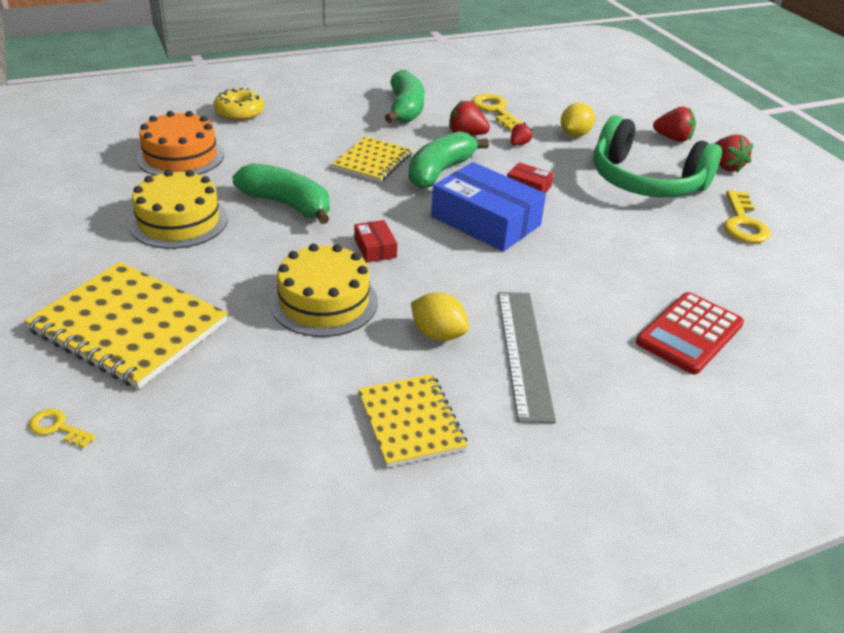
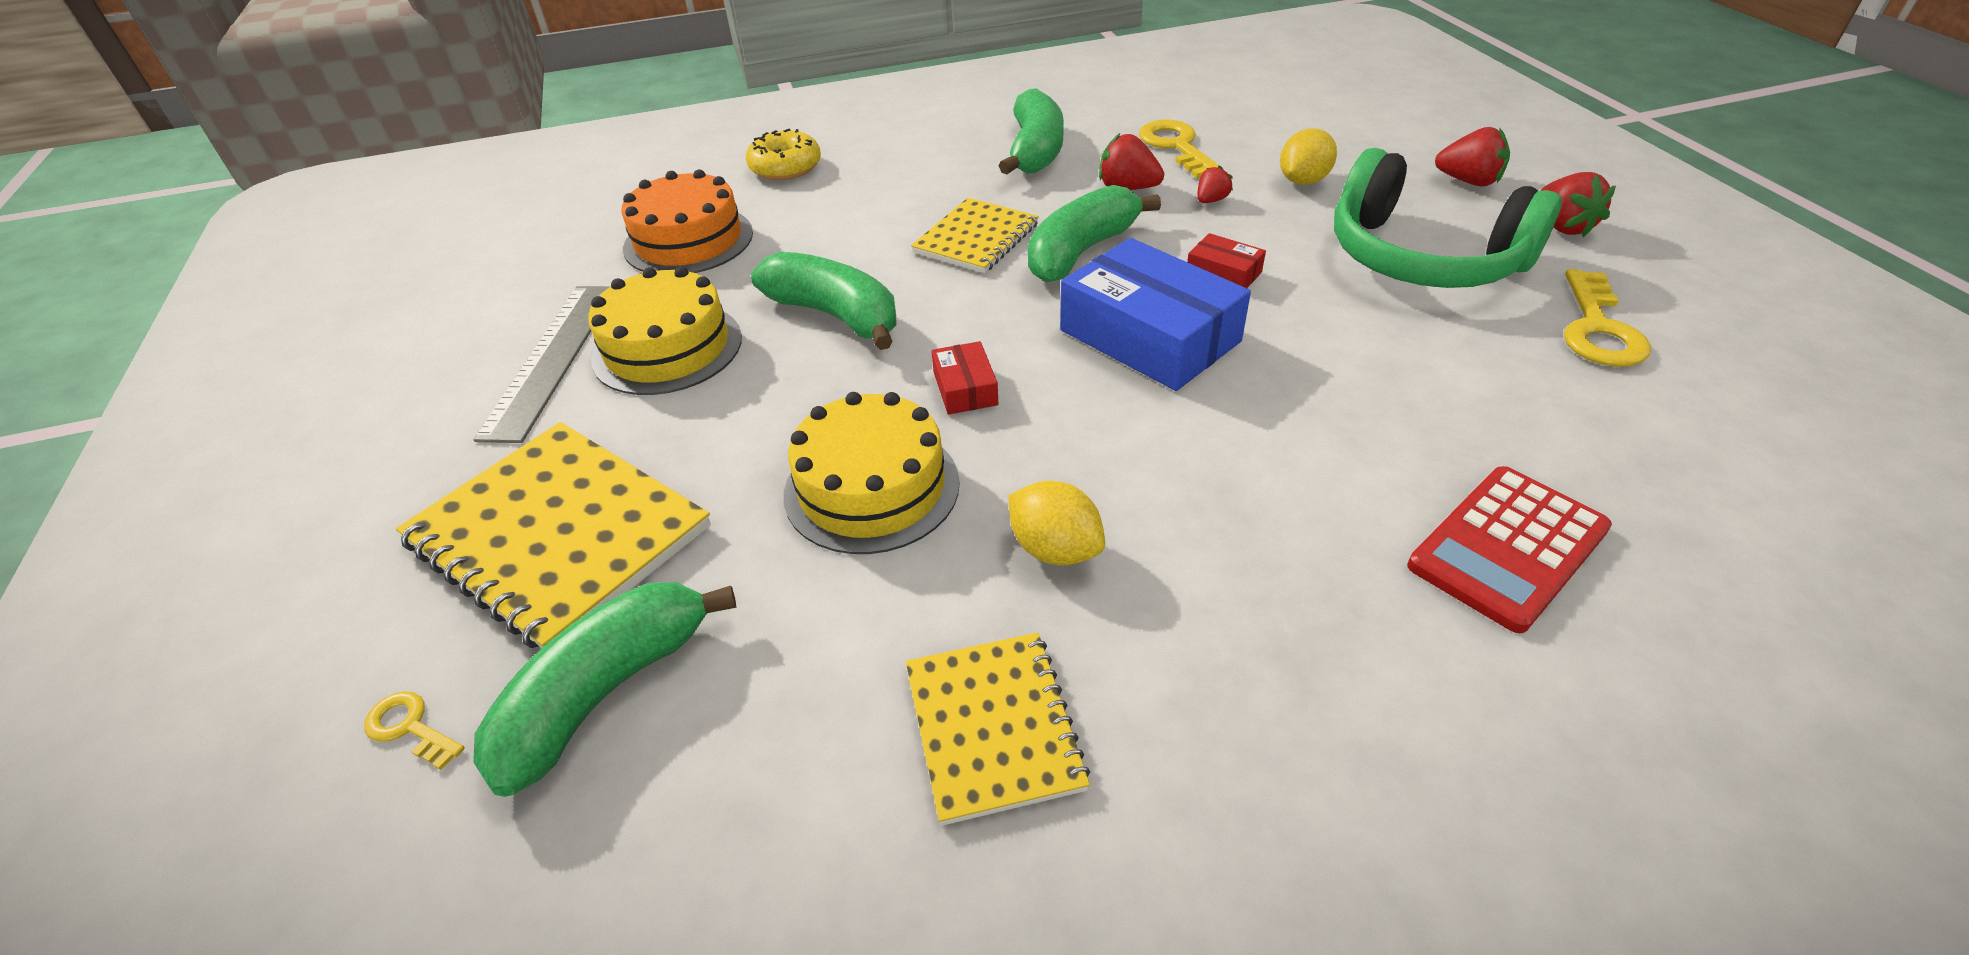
camera: 10 degrees right, 5 degrees up
grey ruler [498,292,556,423] -> grey ruler moved to [474,286,611,443]
none -> green banana [473,582,737,797]

